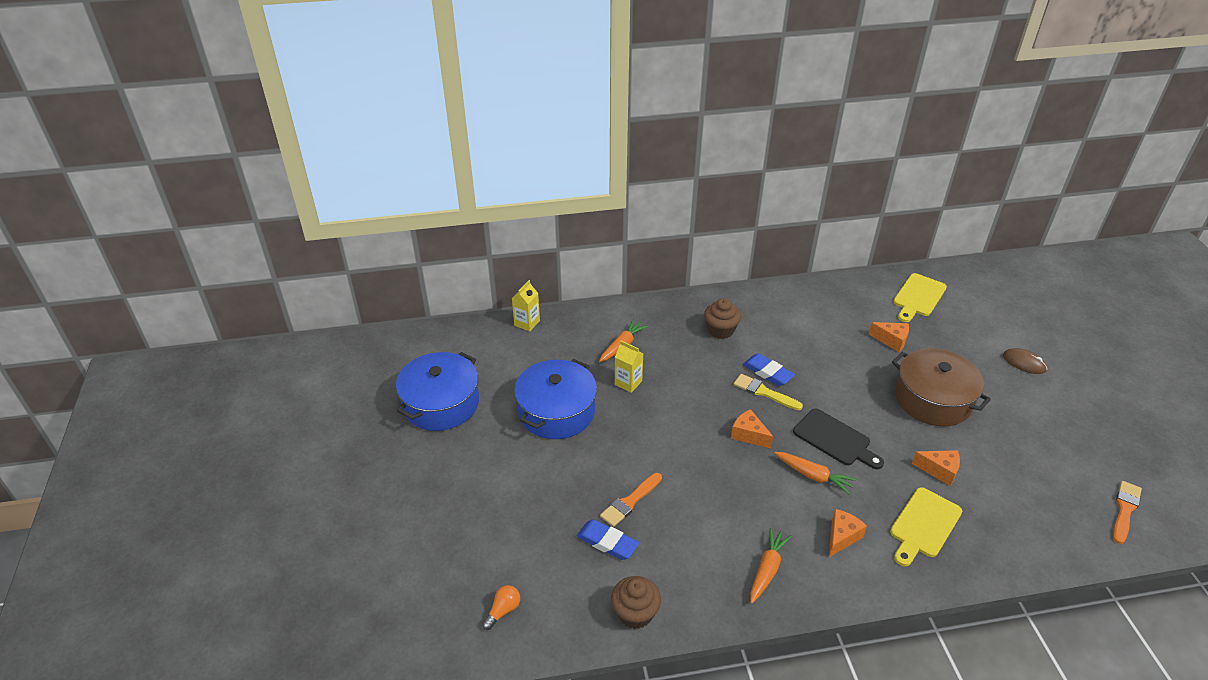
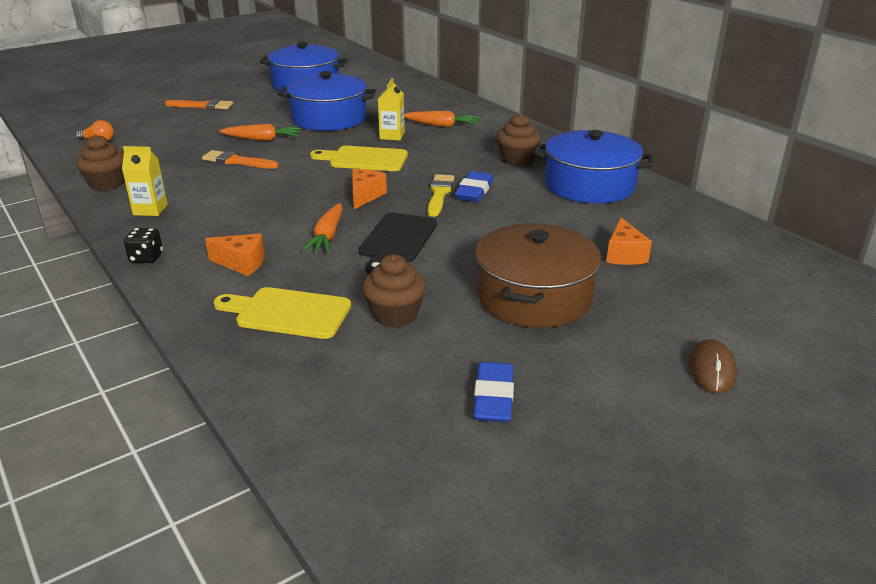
camera: 65 degrees right, 10 degrees down
yellow carton [512,280,540,331] -> yellow carton moved to [122,146,168,216]
blue eraser [576,519,639,560] -> blue eraser moved to [473,362,514,422]
orange carrot [750,528,792,604] -> orange carrot moved to [219,124,301,141]
yellow cutting board [893,273,947,322] -> yellow cutting board moved to [310,146,408,171]
orange cheese [912,450,960,486] -> brown cupcake [362,254,426,328]
orange brush [1113,481,1142,544] -> orange brush moved to [165,99,233,109]
none -> black dice [124,228,163,263]
none -> blue pot [534,130,653,203]

